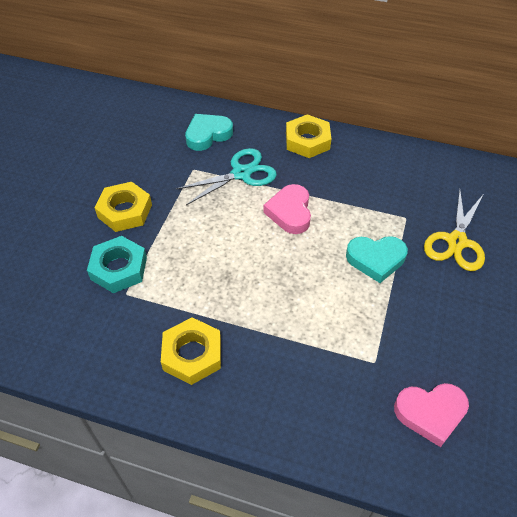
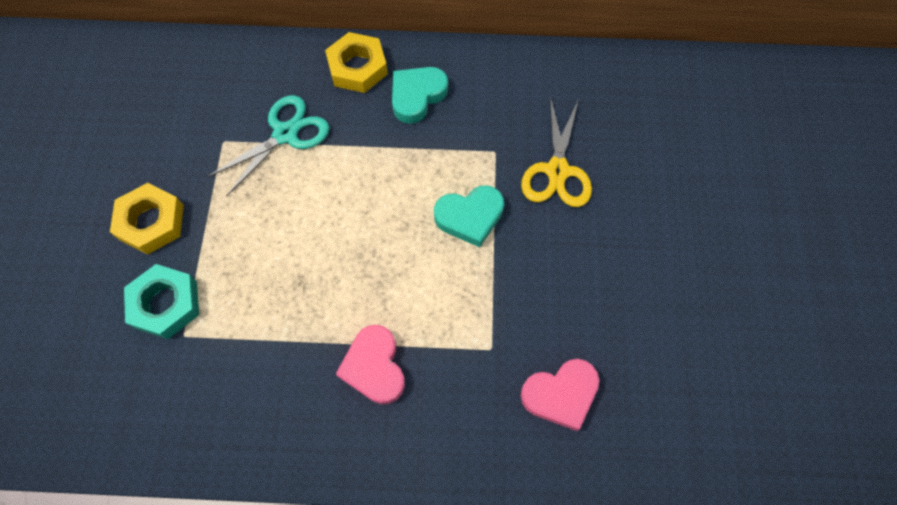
camera: 15 degrees left, 15 degrees up
yellow nut [161,317,221,385] -> none
turquoise heart [185,114,233,151] -> turquoise heart moved to [392,67,448,124]
pink heart [263,184,311,234] -> pink heart moved to [336,325,405,404]

